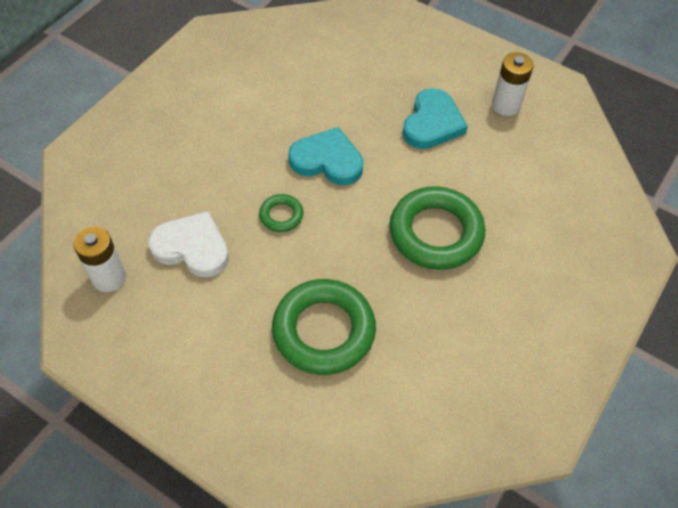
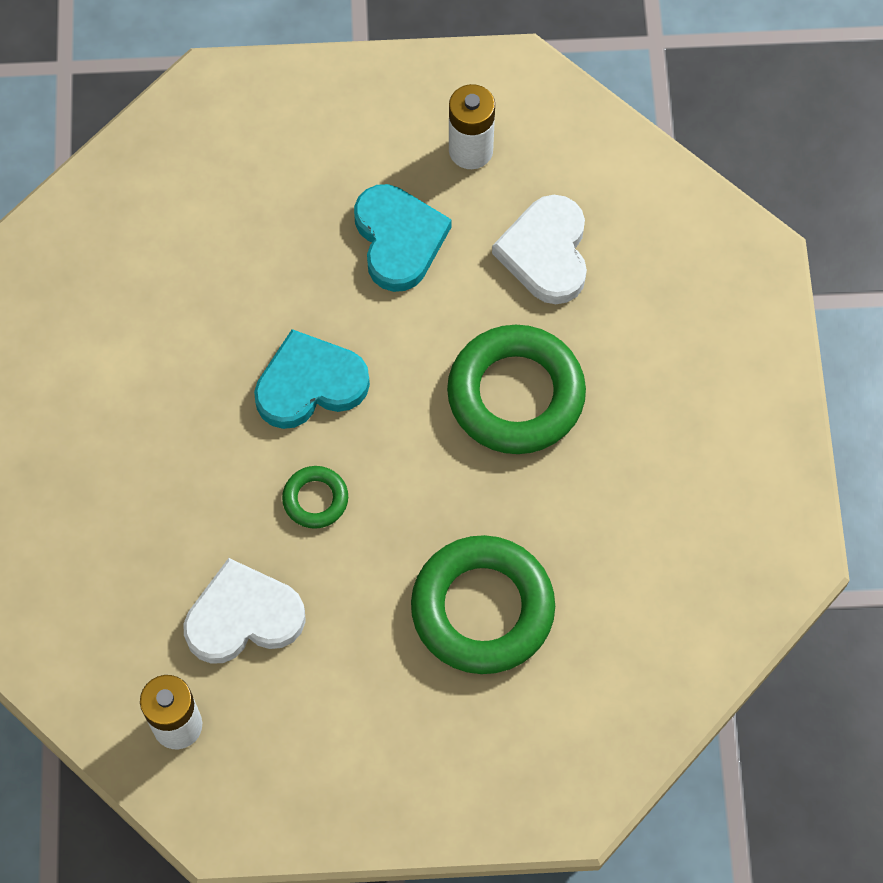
camera: 35 degrees left, 10 degrees up
none -> white heart [492,195,587,304]

